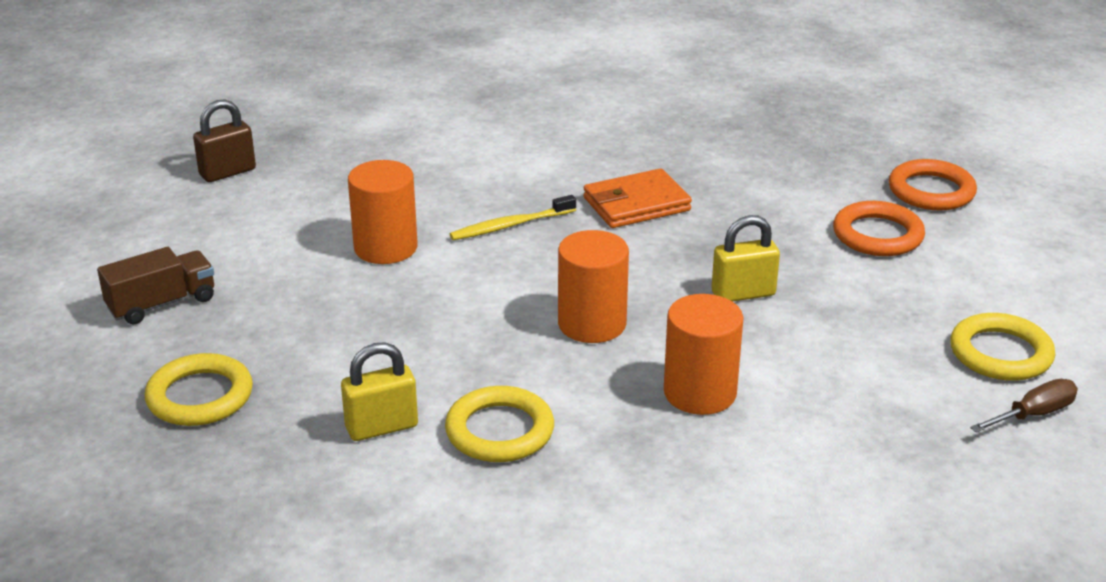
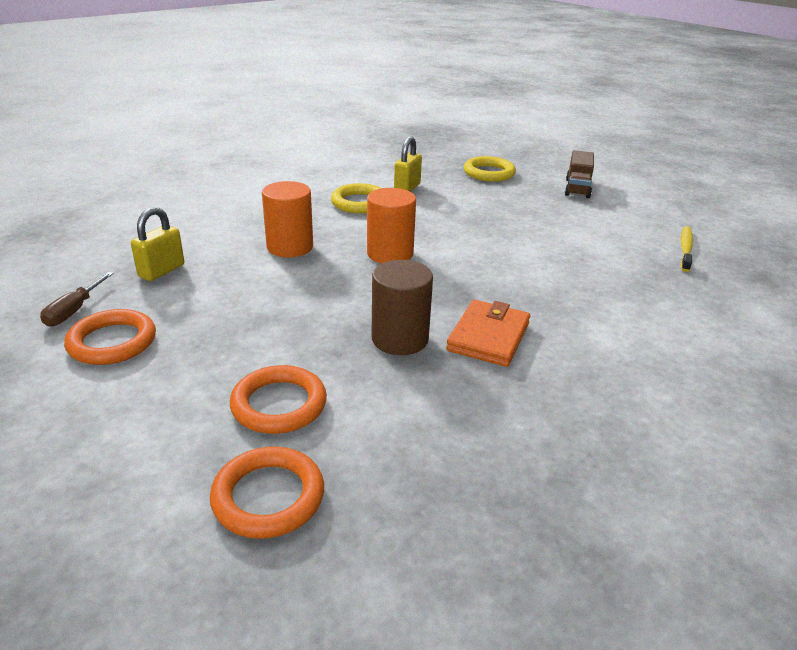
camera: 135 degrees right, 0 degrees up
brown padlock [193,99,256,182] -> none
orange cylinder [348,160,418,264] -> none
yellow toothbrush [450,195,576,240] -> yellow toothbrush moved to [681,226,693,272]
yellow padlock [712,215,780,302] -> yellow padlock moved to [131,207,184,281]
yellow ring [950,313,1055,381] -> orange ring [64,309,156,365]
none -> brown cylinder [372,260,433,355]

